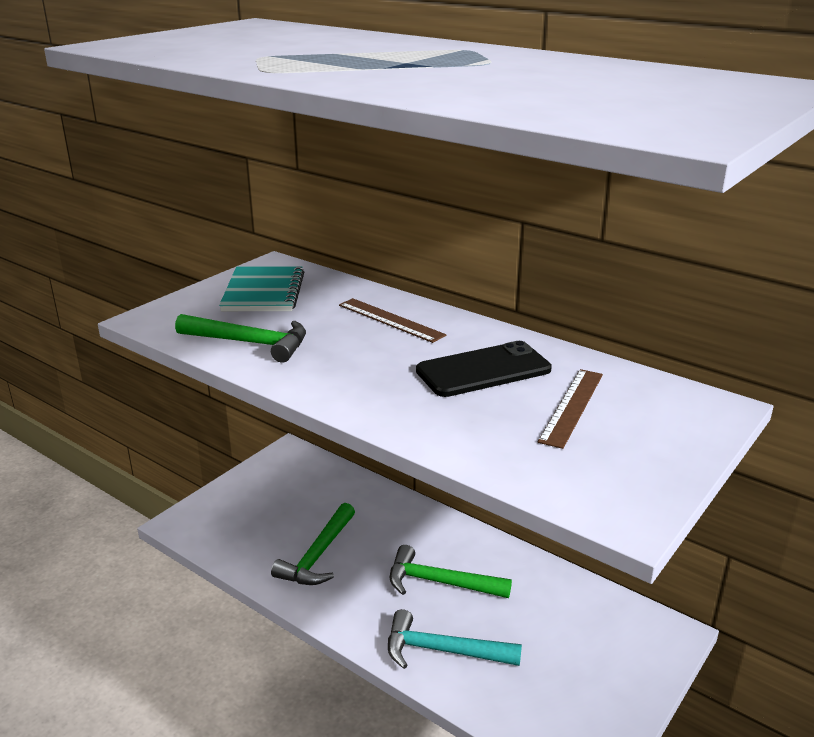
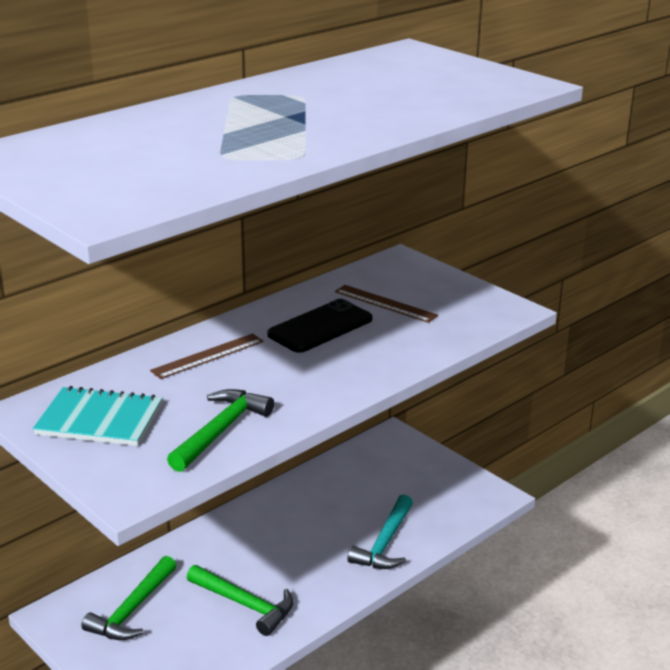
camera: 80 degrees left, 0 degrees up
green hammer [390,545,512,598] -> green hammer moved to [81,556,177,640]
black phone [416,341,552,397] -> black phone turned 60 degrees clockwise [267,299,372,353]

